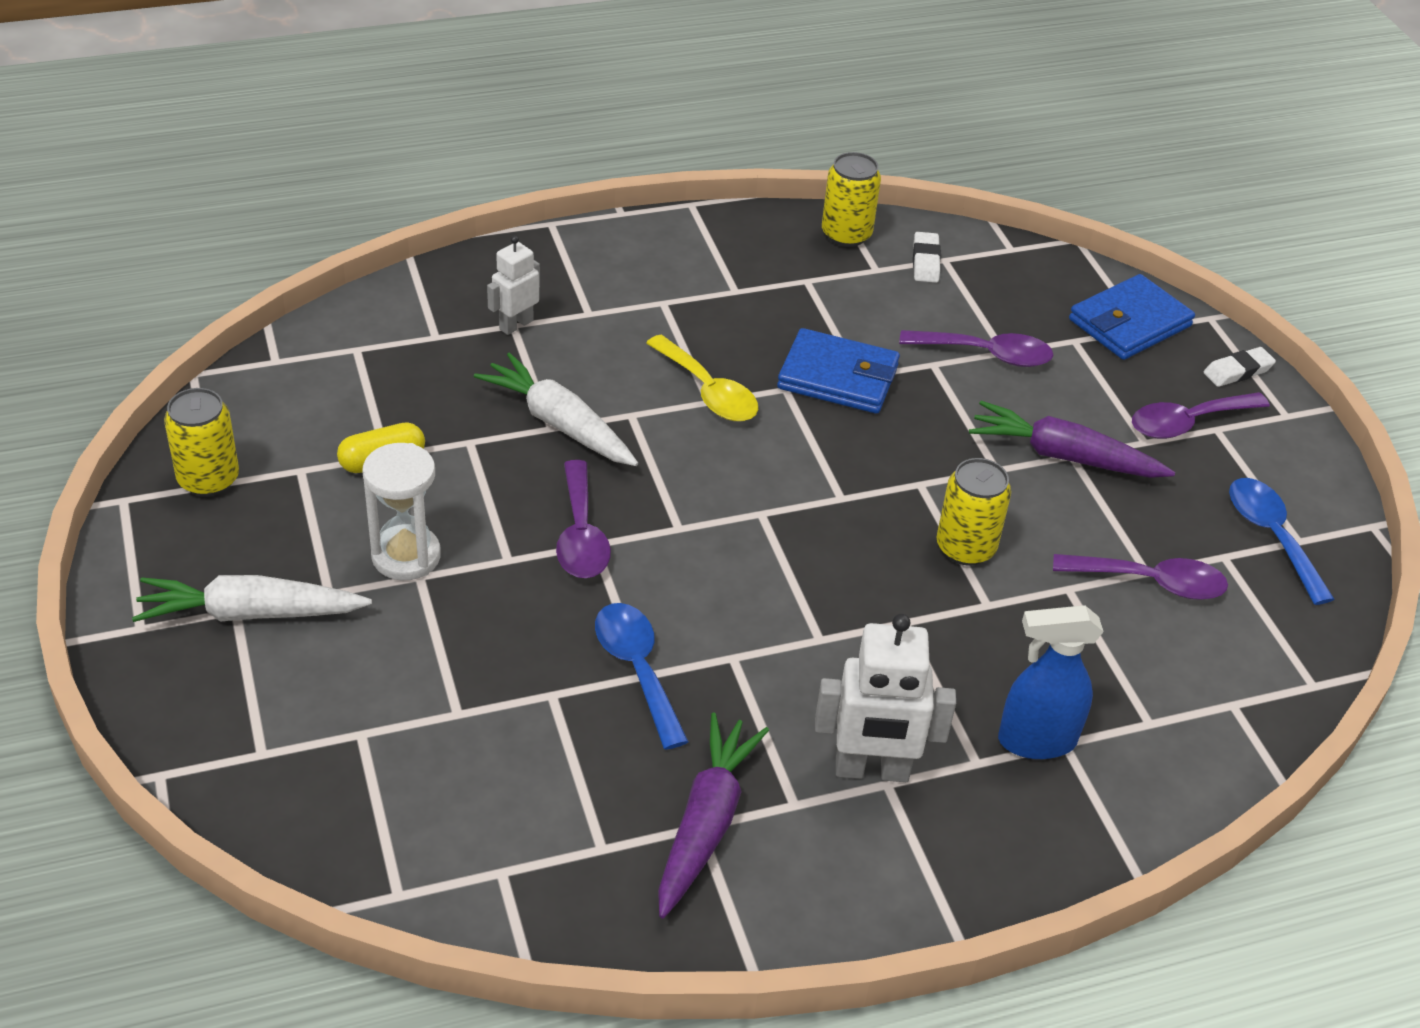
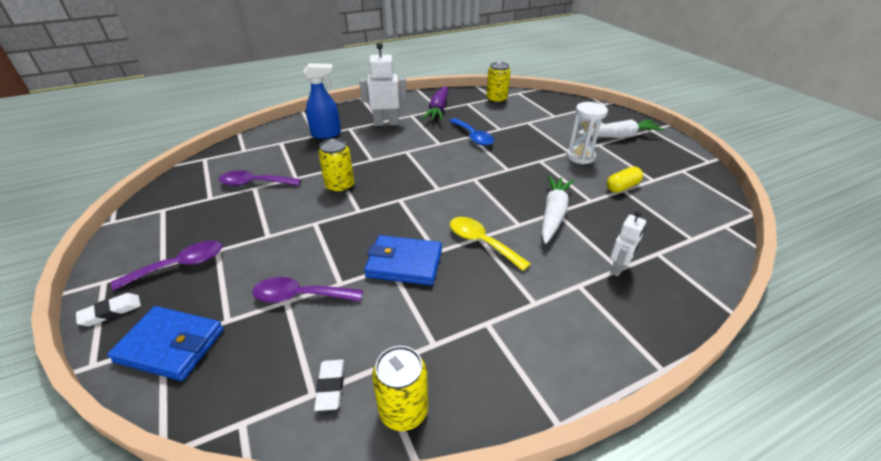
camera: 175 degrees right, 5 degrees down
yellow can [164,388,239,496] -> yellow can moved to [486,62,511,103]
white carrot [474,352,638,466] -> white carrot turned 105 degrees counterclockwise [541,176,574,244]
purple spoon [556,460,611,578] -> none
purple carrot [969,401,1175,478] -> none
blue wallet [1069,274,1195,360] -> blue wallet turned 60 degrees clockwise [107,306,224,381]
blue spoon [1229,478,1335,605] -> none

